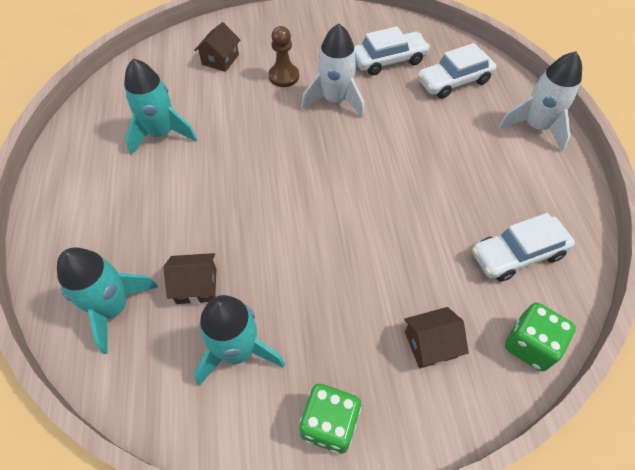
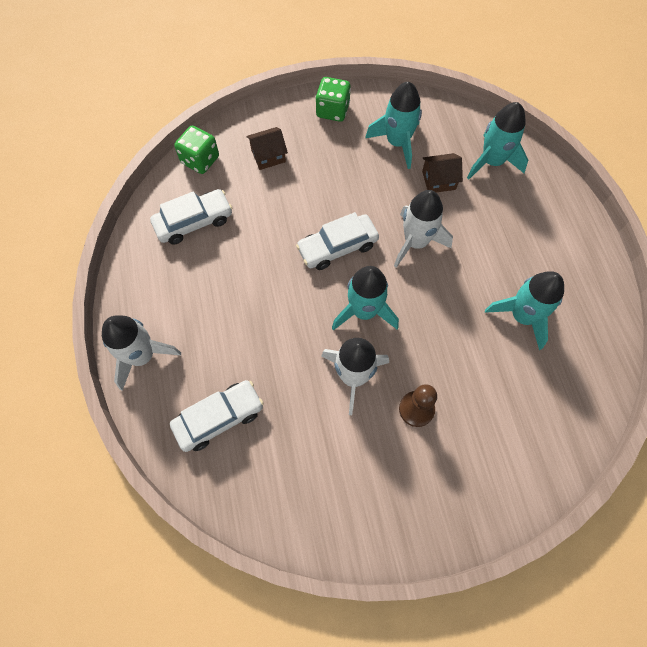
camera: 175 degrees right, 10 degrees up
brown house [194,22,240,72] -> none
white car [354,26,430,75] -> white car moved to [296,212,379,270]
none -> turquoise rocket [332,266,399,330]
none -> white rocket [394,190,453,268]

